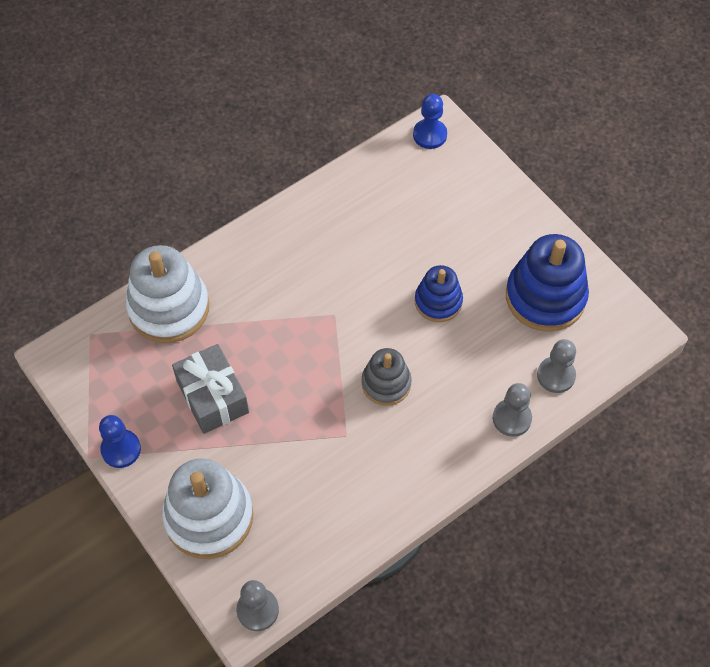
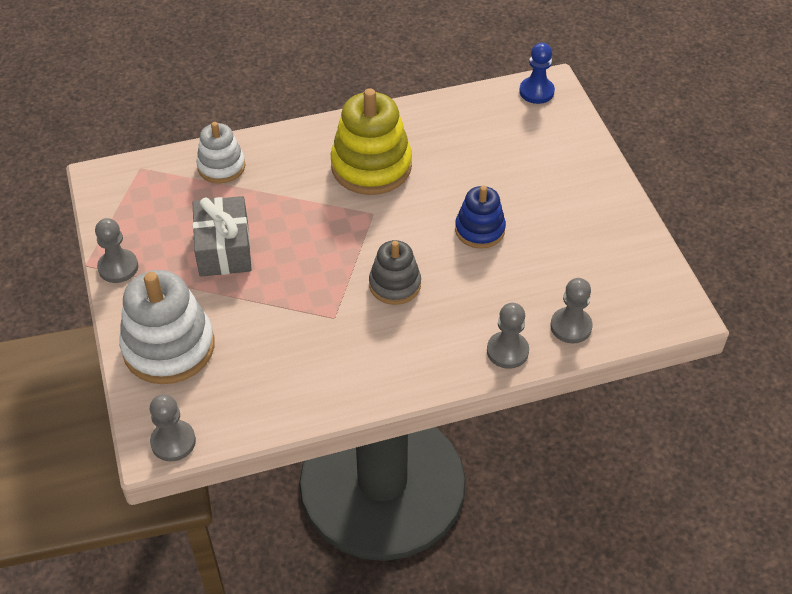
camera: 20 degrees right, 10 degrees down
blue pawn [99,415,141,468] -> grey pawn [95,218,138,283]
white stacking toy [126,245,209,343] -> white stacking toy [196,122,245,183], size x0.59
blue stacking toy [506,234,589,332] -> none
none -> yellow stacking toy [331,88,412,195]

